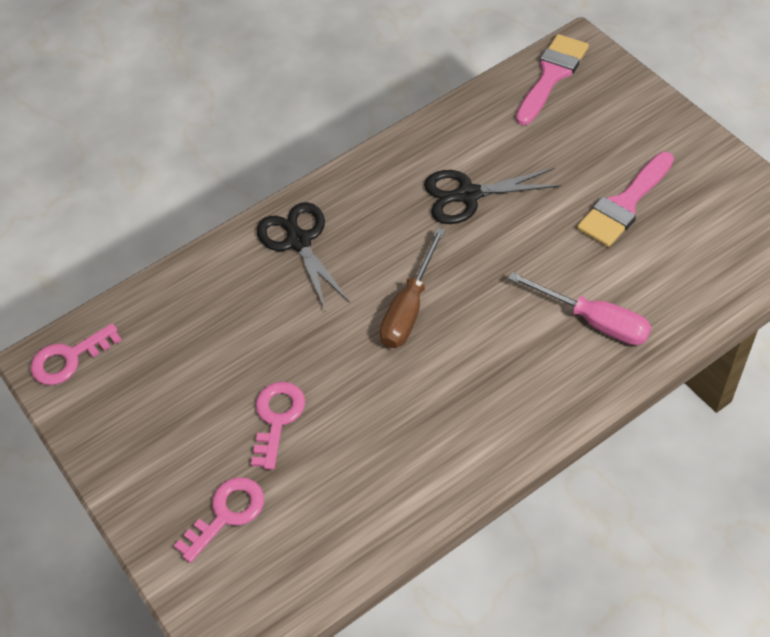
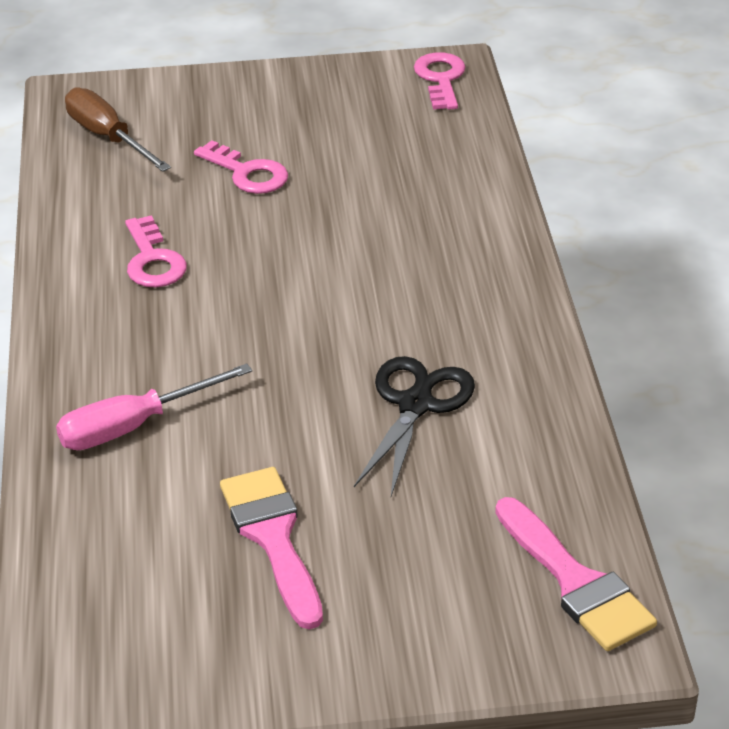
camera: 115 degrees right, 15 degrees down
pink key [174,477,264,563] -> pink key moved to [125,215,187,287]
black scissors [257,202,350,312] -> none
brown screwdriver [380,228,445,348] -> brown screwdriver moved to [65,87,171,172]

